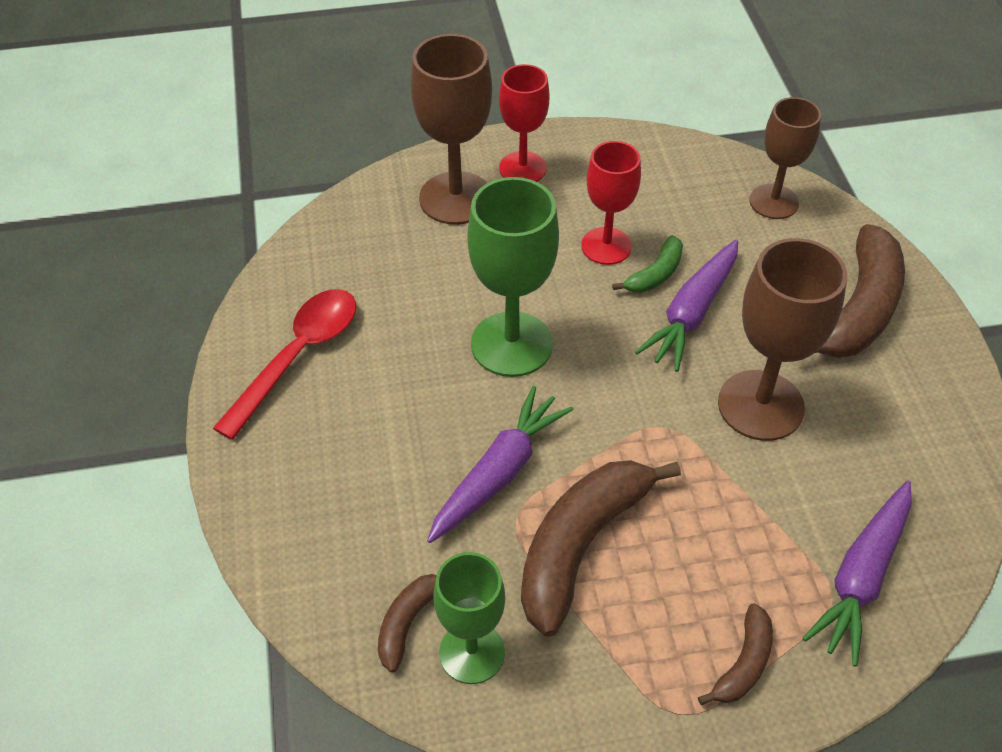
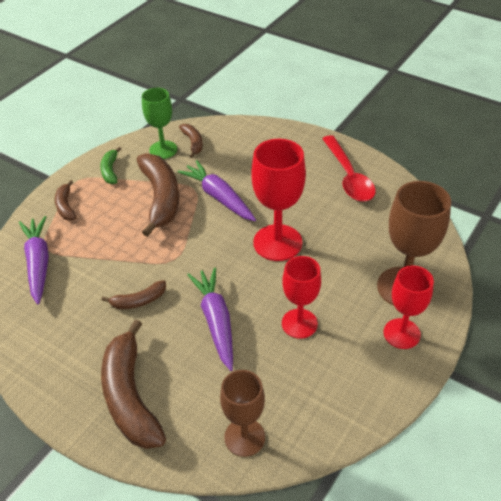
camera: 135 degrees right, 5 degrees down
purple carrot [427,386,574,543] -> purple carrot turned 150 degrees clockwise [178,160,256,221]
green goblet [467,177,559,377] -> red goblet [251,139,306,261]
green banana [612,235,683,293] -> green banana moved to [100,147,121,184]
brown goblet [718,238,847,441] -> brown banana [102,280,166,309]

